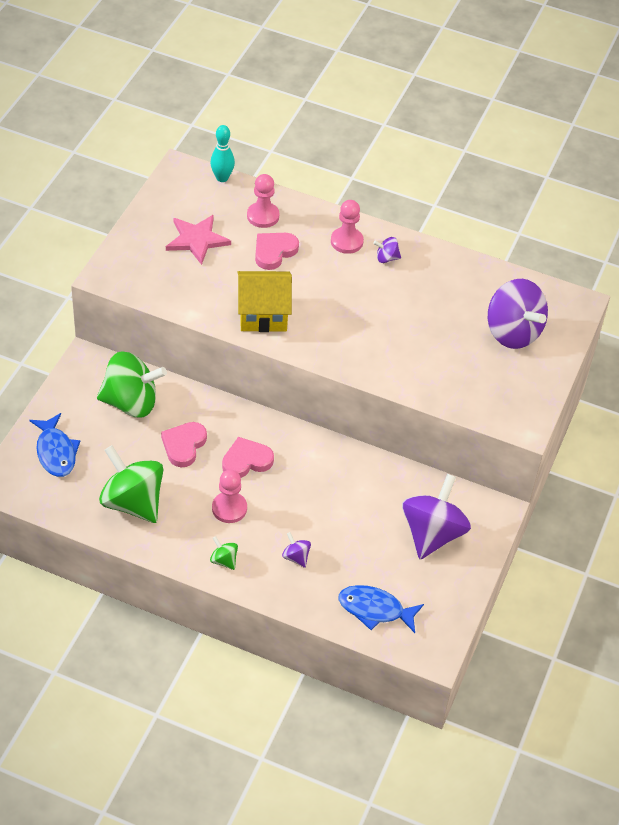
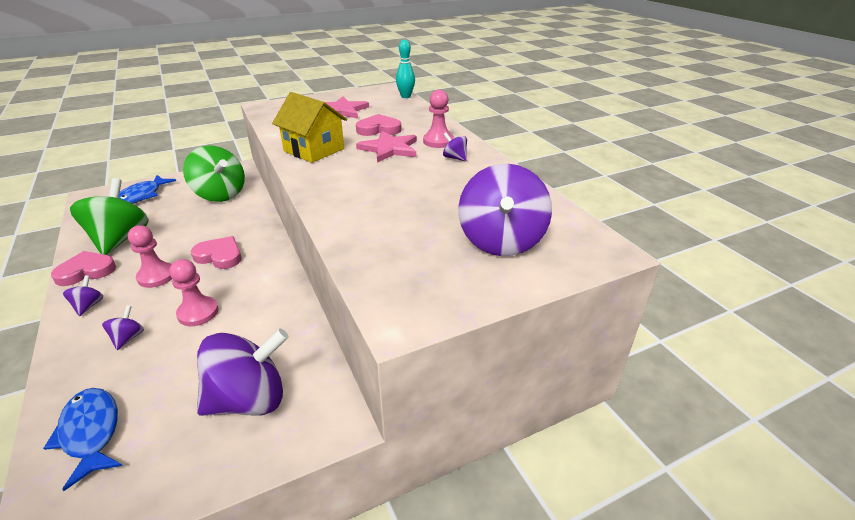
camera: 45 degrees right, 15 degrees down
pink heart [161,422,207,467] -> pink heart moved to [51,251,116,286]
green spinning top [210,536,238,570] -> purple spinning top [63,276,103,316]
pink pawn [247,174,280,228] -> pink pawn moved to [169,259,219,326]
none -> pink star [356,131,417,163]

